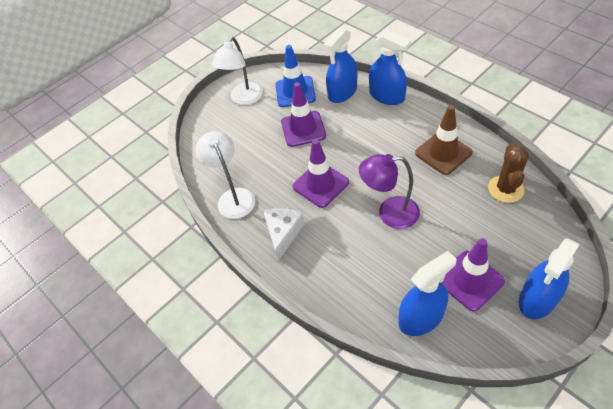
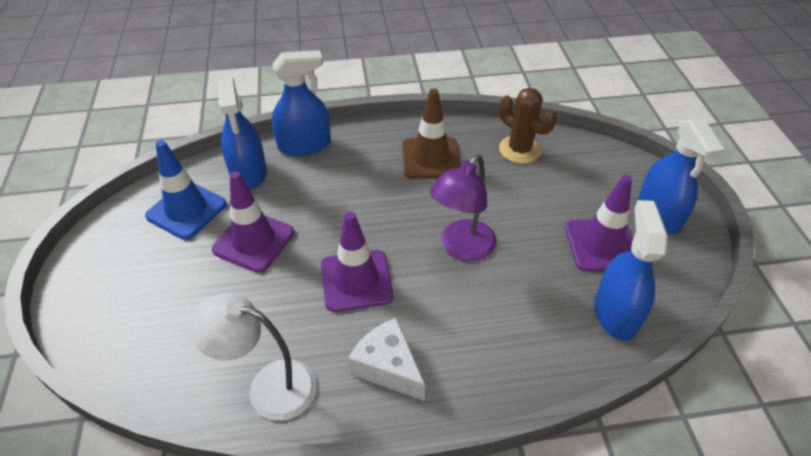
camera: 60 degrees left, 5 degrees down
white lamp [212,37,263,105] -> none

